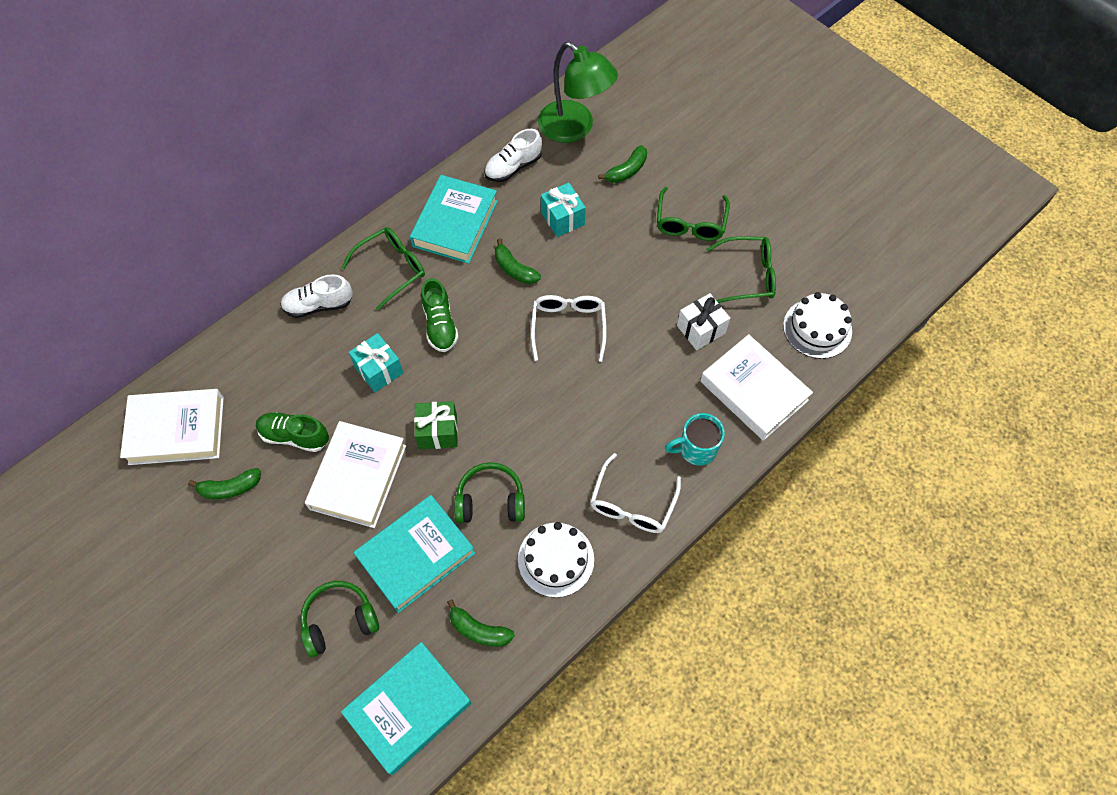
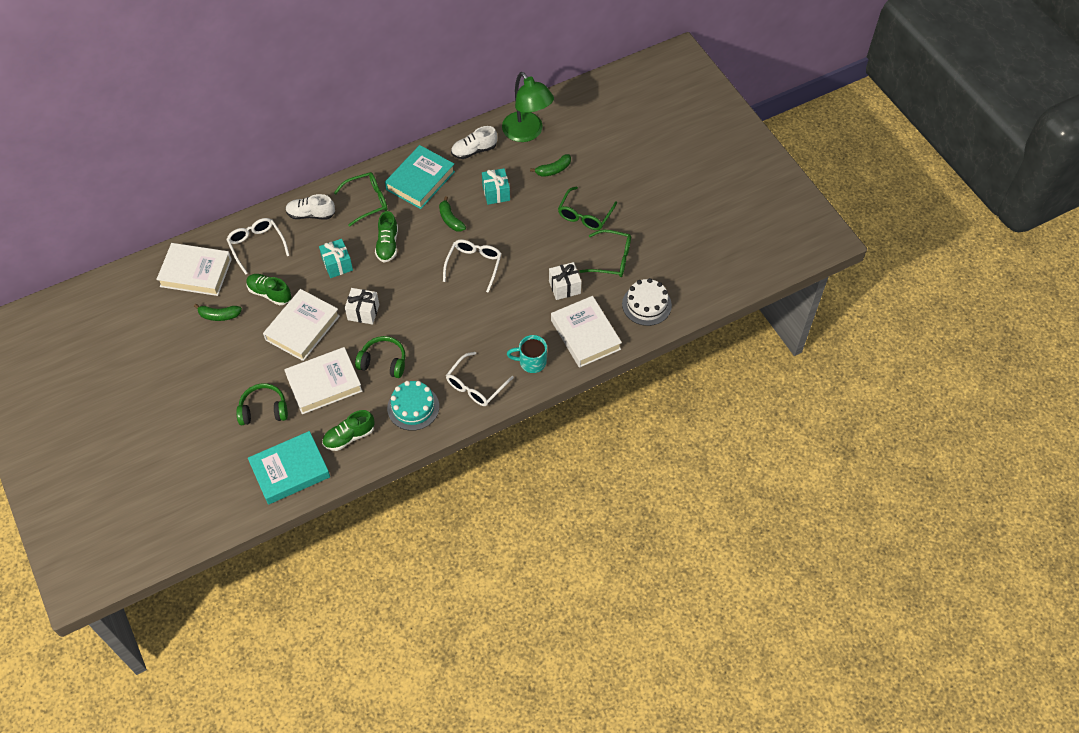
camera: 15 degrees right, 5 degrees down
turquoise book [354,495,475,613] -> white book [284,347,362,414]
green gift [414,401,458,449] -> white gift [345,288,379,325]
green banana [447,599,515,647] -> green shoe [322,410,375,451]
white cake [518,522,594,598] -> turquoise cake [387,381,439,431]
none -> white glasses [226,218,290,275]

